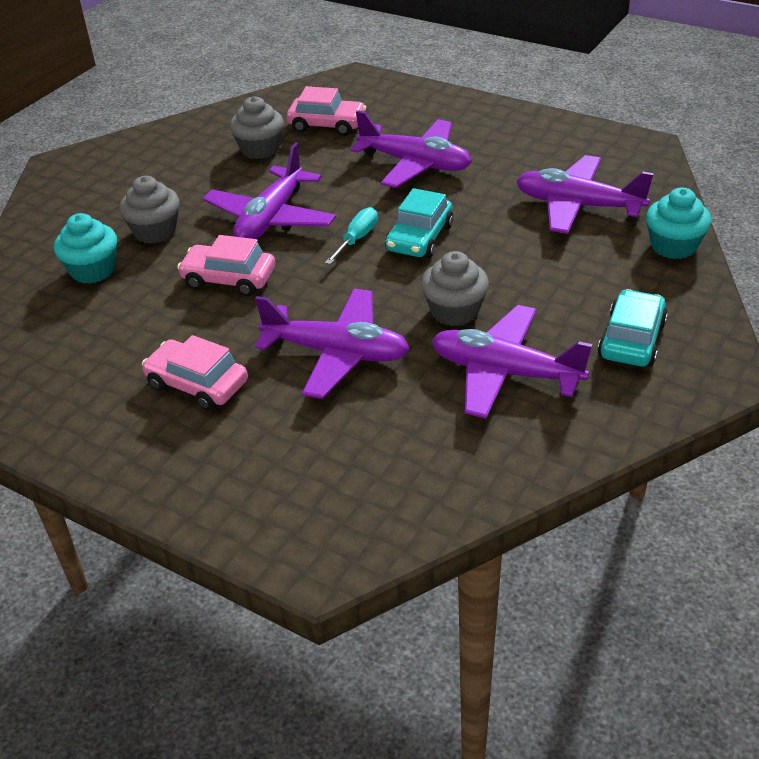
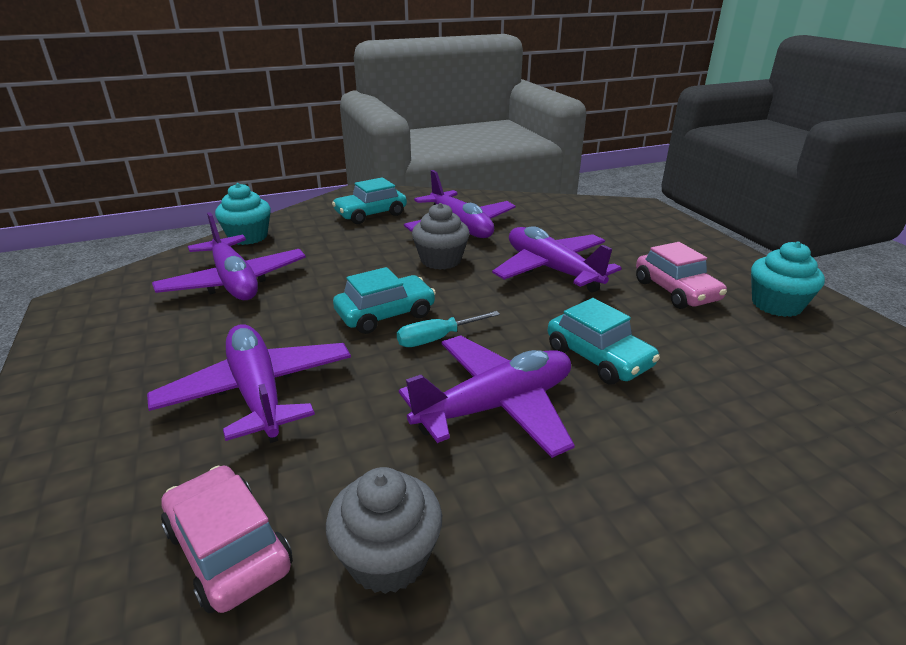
camera: 145 degrees left, 10 degrees down
turquoise cupcake [54,213,117,284] -> turquoise cupcake moved to [751,241,825,317]
grey cupcake [119,176,180,244] -> none
pink car [177,235,275,296] -> turquoise car [548,298,660,384]

